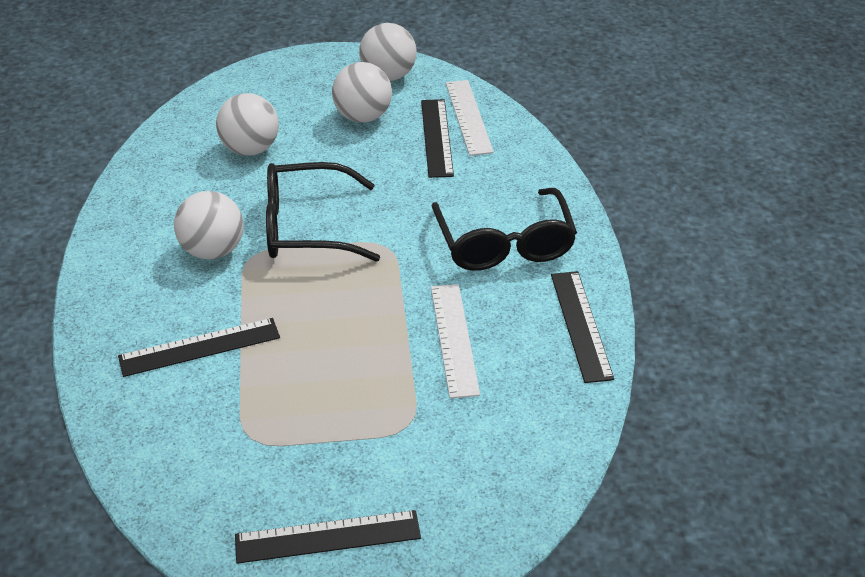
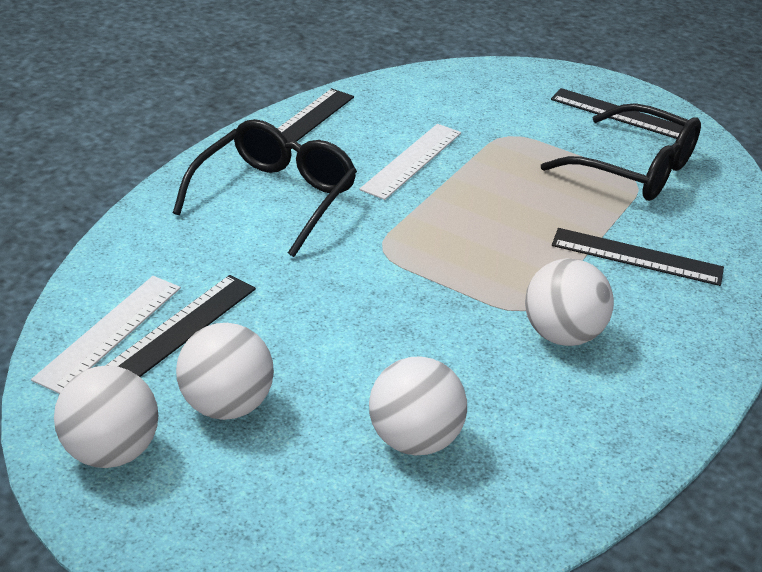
camera: 145 degrees left, 5 degrees down
black glasses [266,162,380,262] -> black glasses moved to [541,103,701,201]

